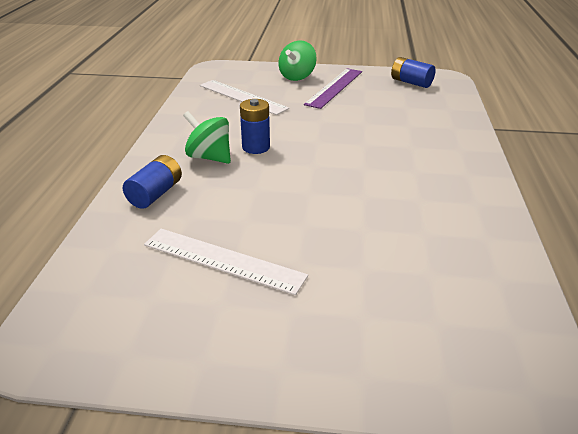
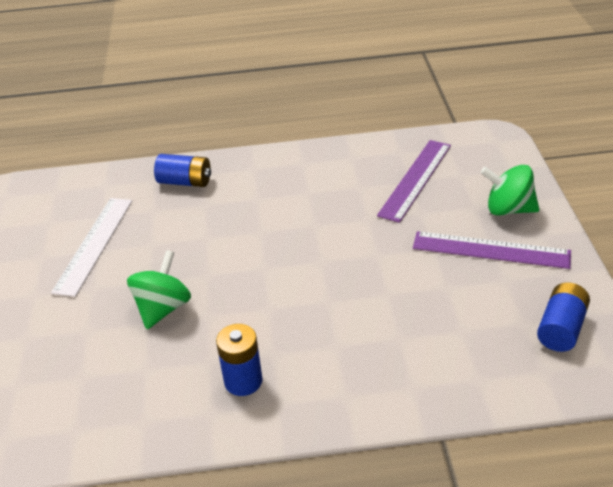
camera: 80 degrees right, 5 degrees up
green spinning top [183,111,231,164] -> green spinning top moved to [127,250,191,329]
white ruler [200,80,289,115] -> purple ruler [377,140,451,223]
blue battery [240,99,270,154] -> blue battery moved to [216,324,263,396]

